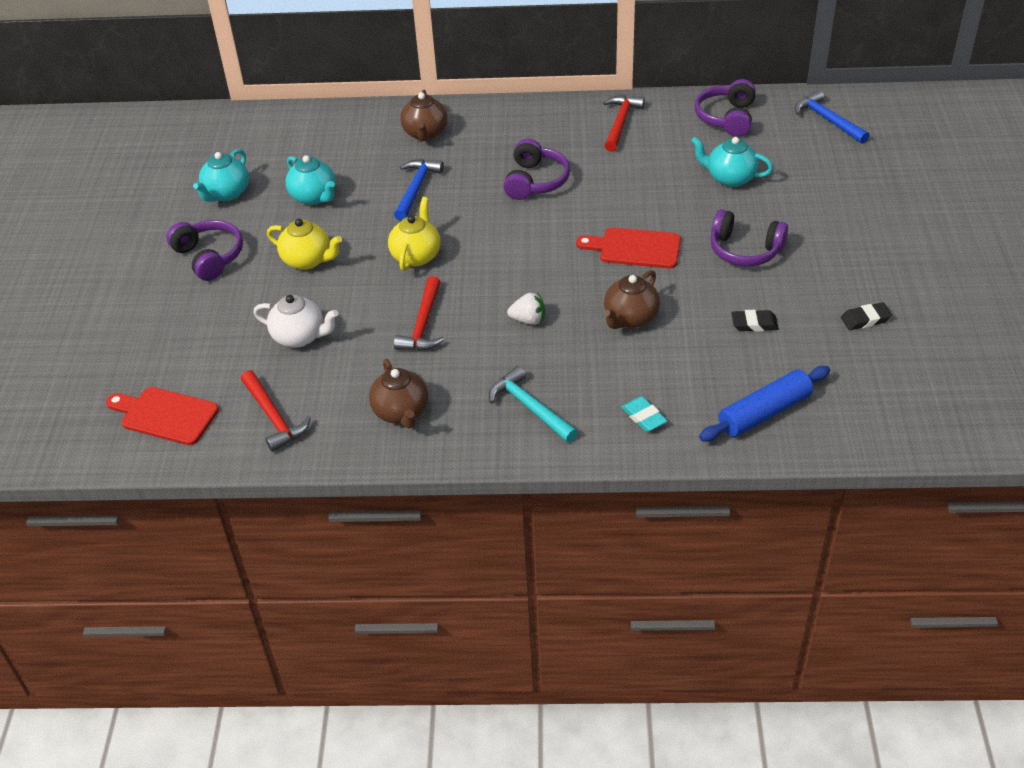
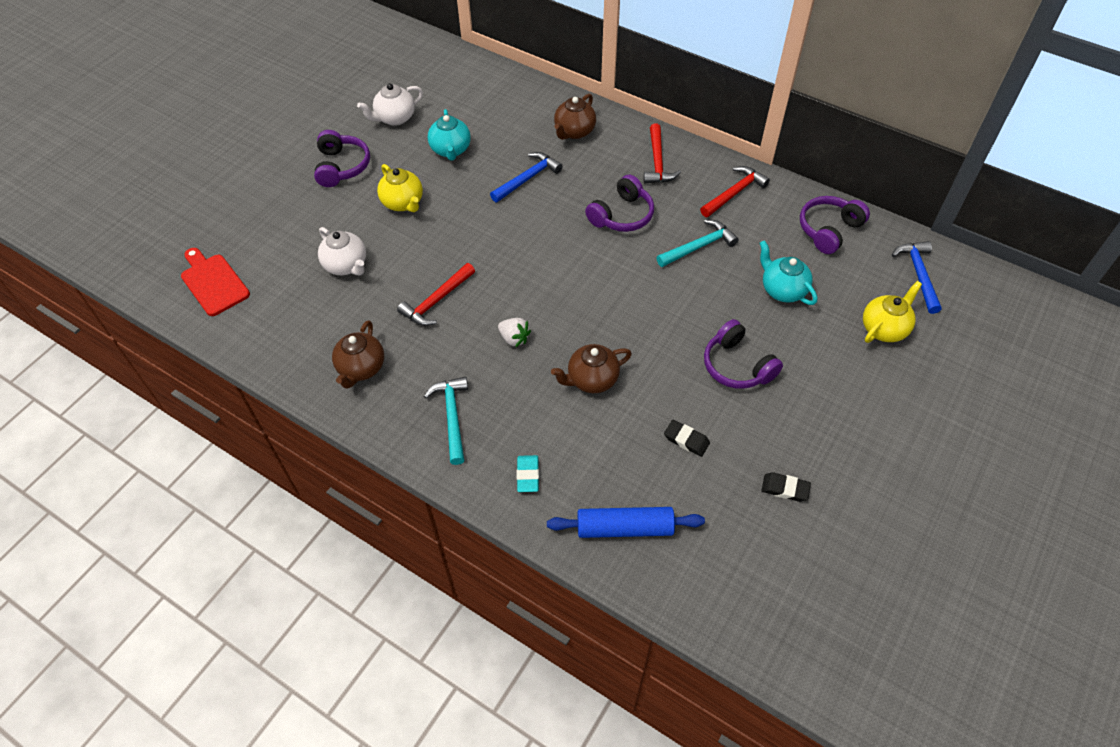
camera: 30 degrees right, 10 degrees up
turquoise teapot [193,149,249,202] -> white teapot [357,83,423,126]
red hammer [241,370,311,452] -> red hammer moved to [644,124,681,183]
yellow teapot [388,197,441,271] -> yellow teapot moved to [863,281,922,343]
red cutting board [576,227,681,269] -> none
none -> turquoise hammer [656,220,739,267]

